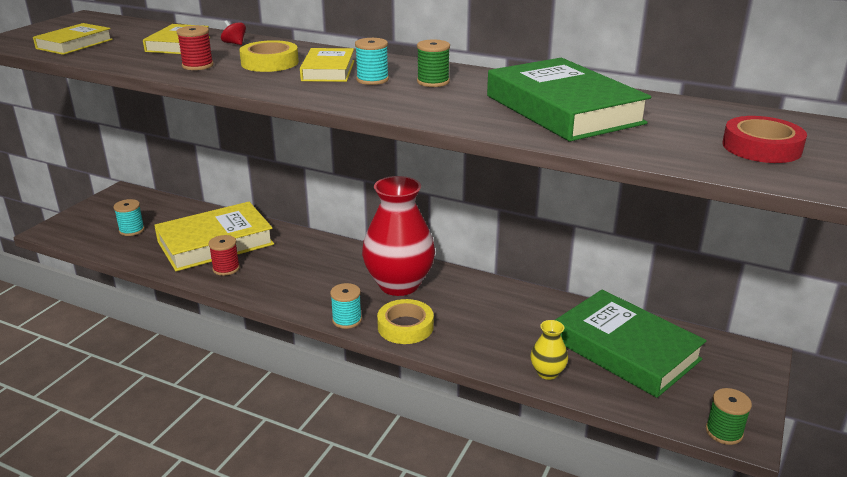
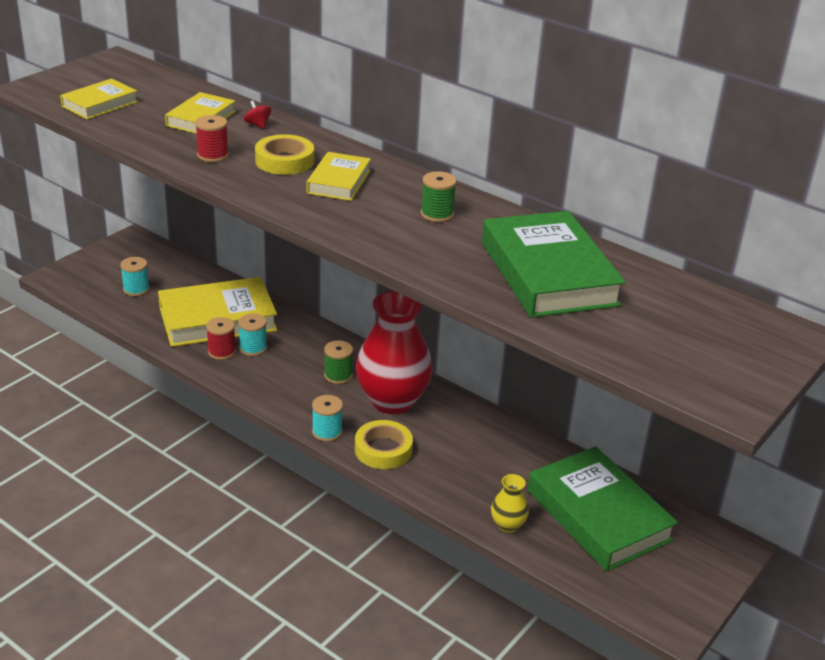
camera: 10 degrees right, 5 degrees up
turquoise spool [355,38,389,85] -> turquoise spool moved to [238,314,267,356]
green spool [706,388,752,445] -> green spool moved to [324,340,353,384]
red tape [722,116,807,163] -> none

